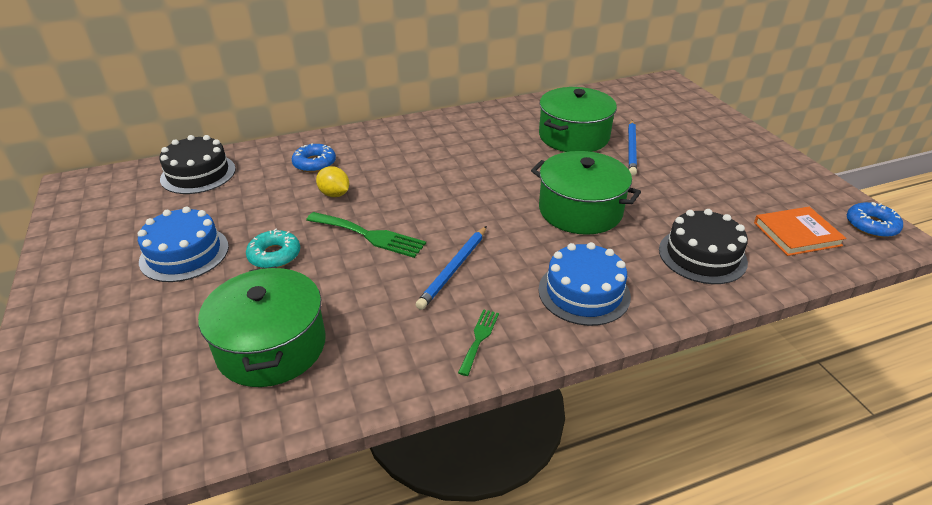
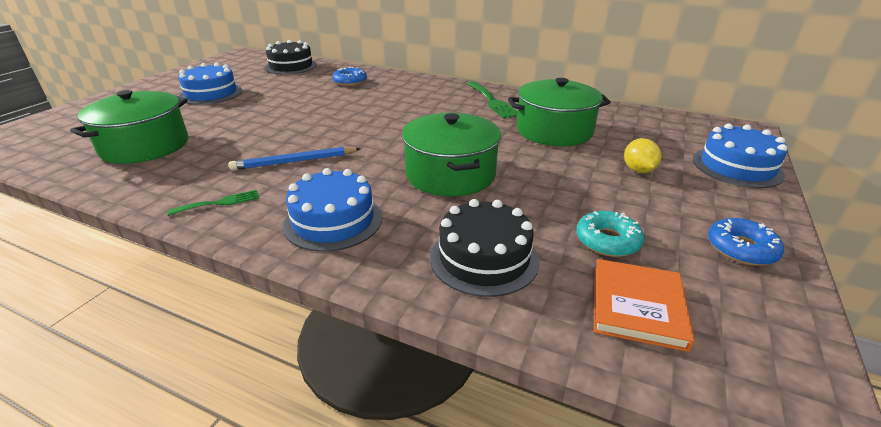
camera: 45 degrees right, 5 degrees down
turquoise donut [246,229,300,268] -> turquoise donut moved to [576,211,644,257]
green fork [306,212,426,258] -> green fork moved to [466,81,518,119]
yellow lemon [316,166,349,197] -> yellow lemon moved to [624,138,661,173]
blue pencil [628,120,637,176] -> none
orange book [754,207,846,256] -> orange book turned 75 degrees clockwise [594,259,695,352]
blue donut [847,202,903,238] -> blue donut moved to [708,218,784,265]
none -> blue cake [693,123,788,188]

